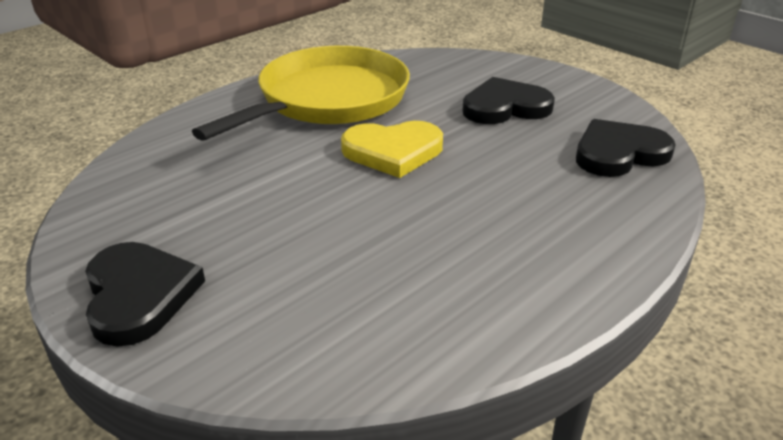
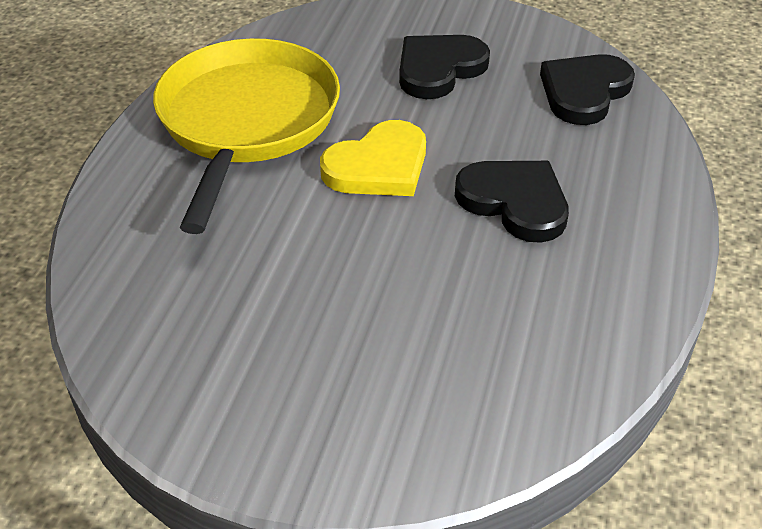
camera: 30 degrees left, 10 degrees up
black heart [85,242,205,347] -> black heart moved to [455,161,569,243]

